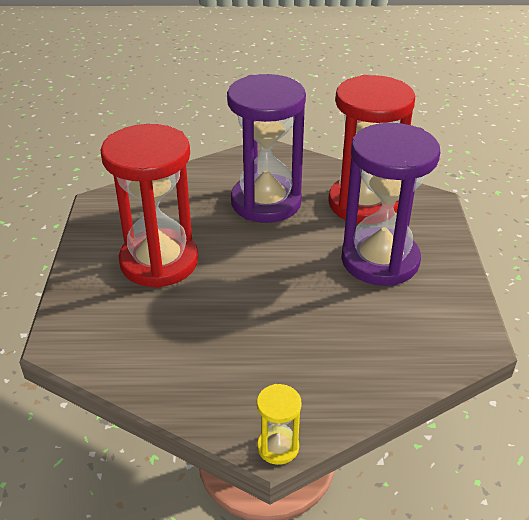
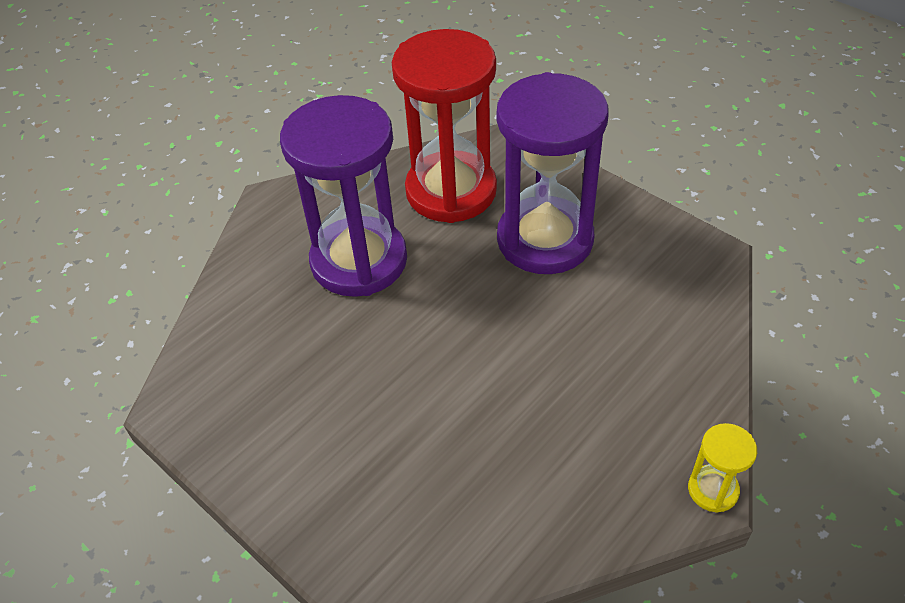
camera: 45 degrees left, 10 degrees up
red hourglass [101,124,198,288] -> none

